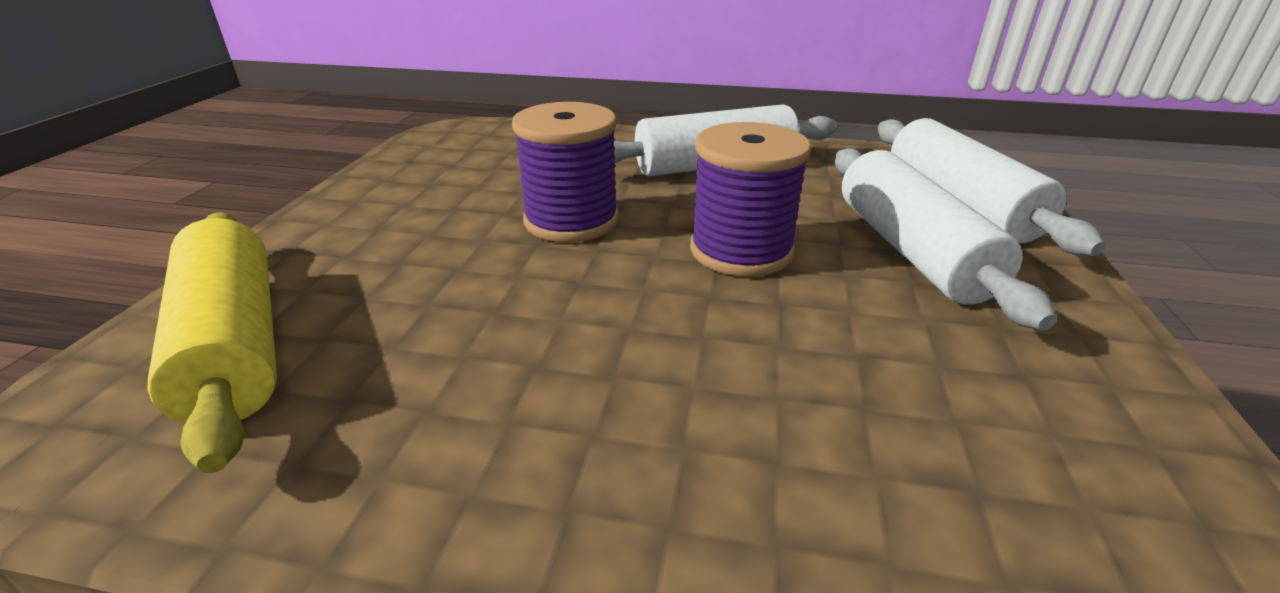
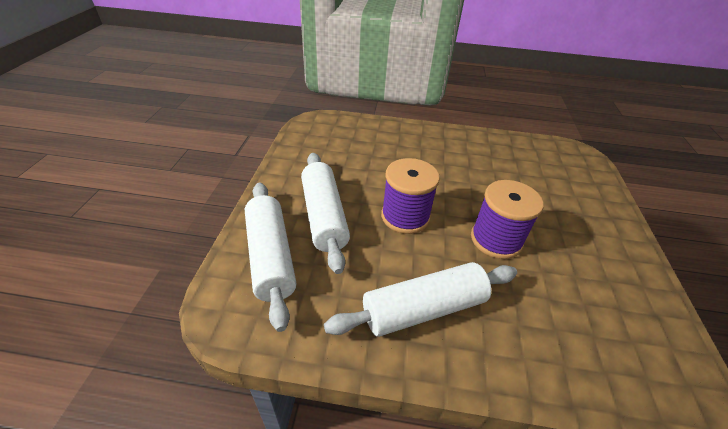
camera: 175 degrees right, 10 degrees up
yellow rolling pin [147,213,277,473] -> none

